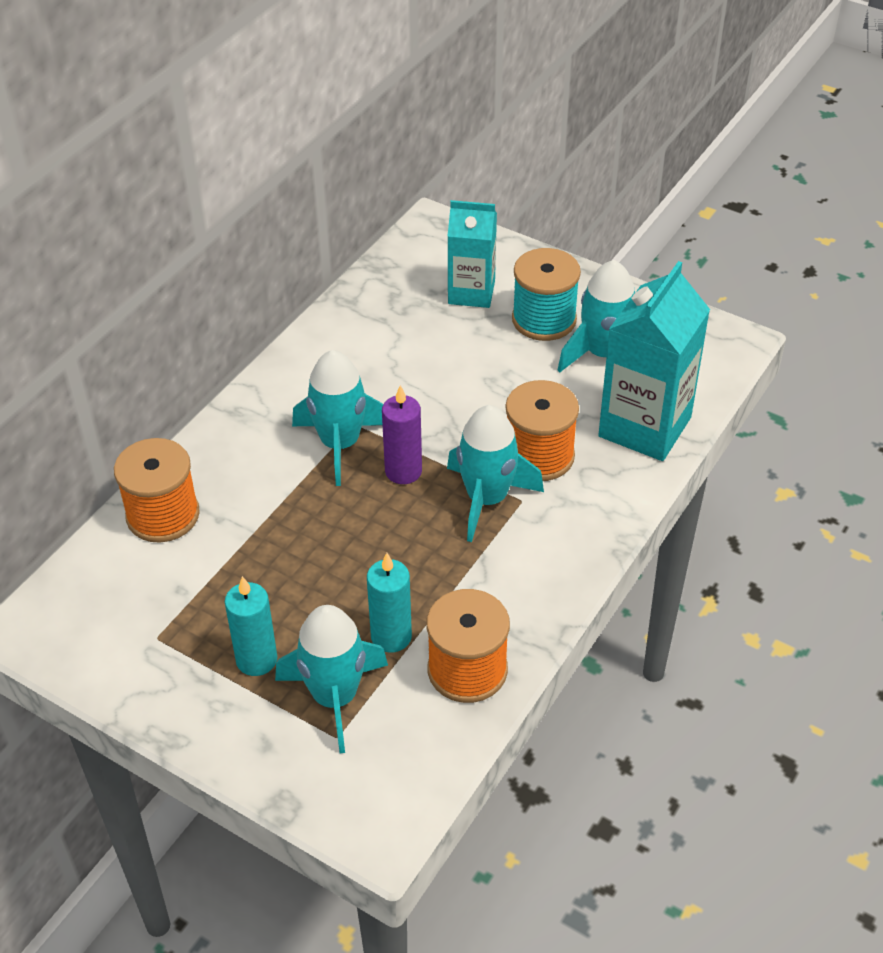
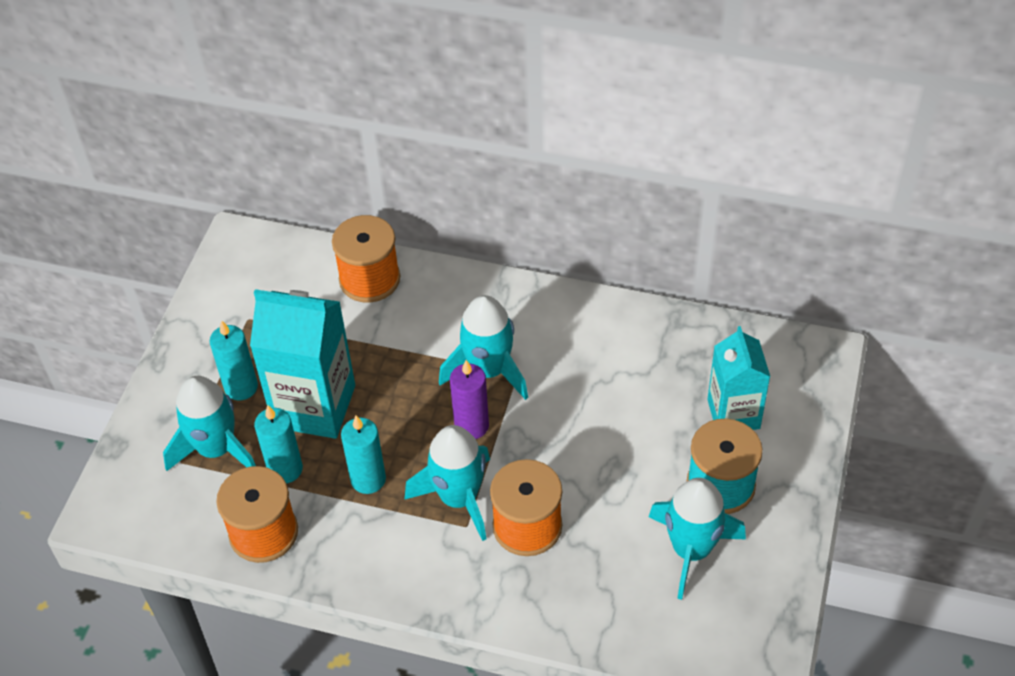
camera: 75 degrees right, 5 degrees up
turquoise carton [598,261,710,461] -> turquoise carton moved to [250,289,355,439]
none -> turquoise candle [341,415,386,494]

